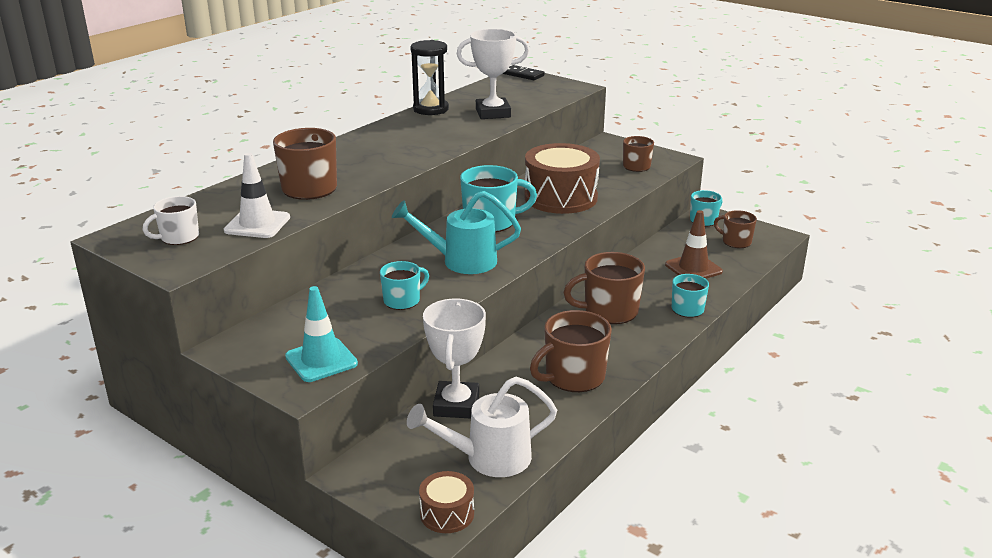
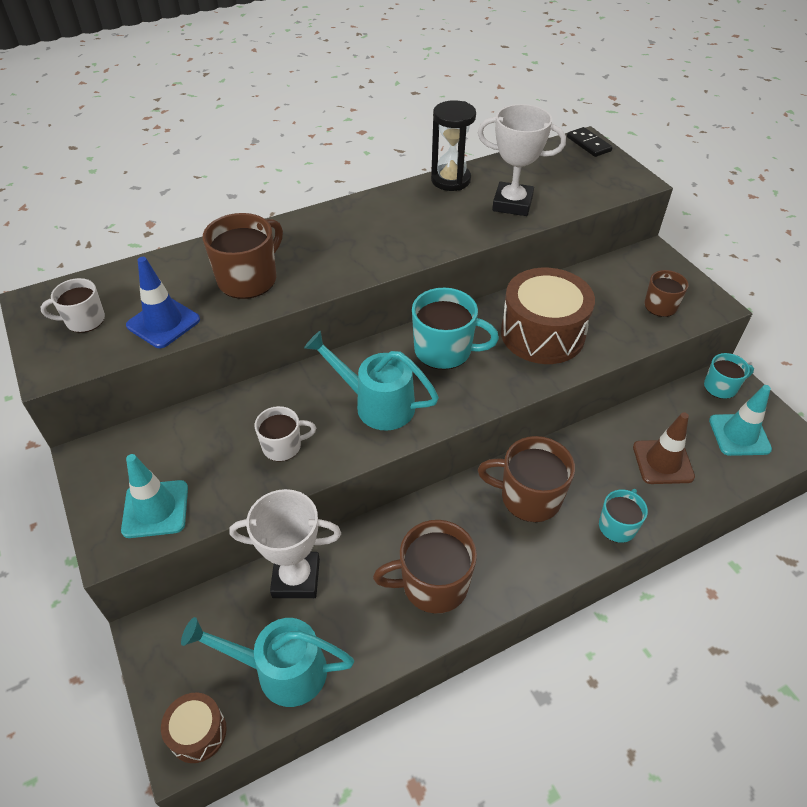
camera: 25 degrees right, 20 degrees up
white traffic cone [224,153,290,238] -> blue traffic cone [126,257,200,348]
turquoise mug [380,261,429,310] -> white mug [255,406,316,462]
white watering can [407,377,557,477] -> turquoise watering can [181,617,354,707]
white trophy [423,299,486,419] -> white trophy turned 60 degrees clockwise [229,489,341,598]
brown mug [714,210,757,248] -> turquoise traffic cone [709,385,772,456]

